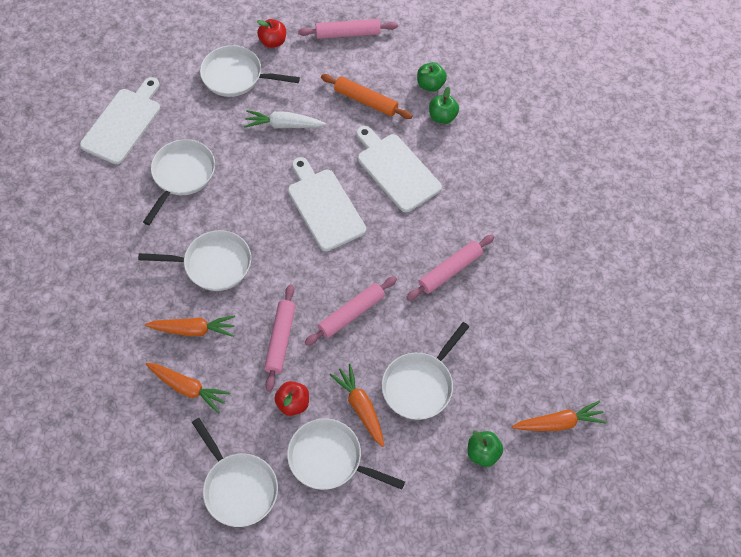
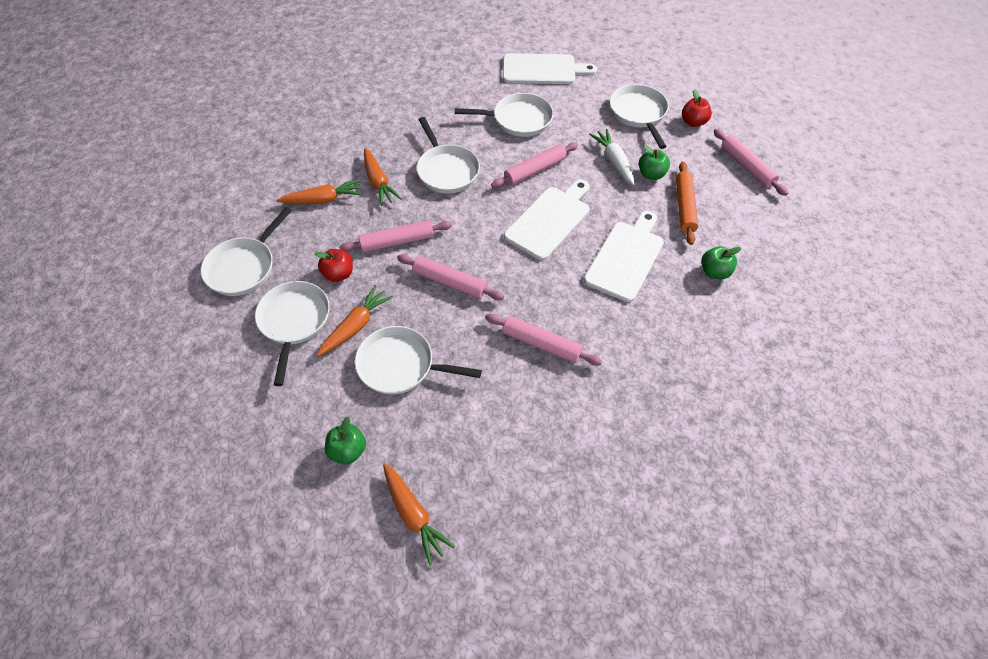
camera: 65 degrees right, 5 degrees down
orange carrot [146,363,230,413] -> orange carrot turned 105 degrees counterclockwise [277,179,363,204]
green apple [417,62,447,92] -> green apple moved to [639,145,670,180]
none -> pink rolling pin [491,142,578,188]

